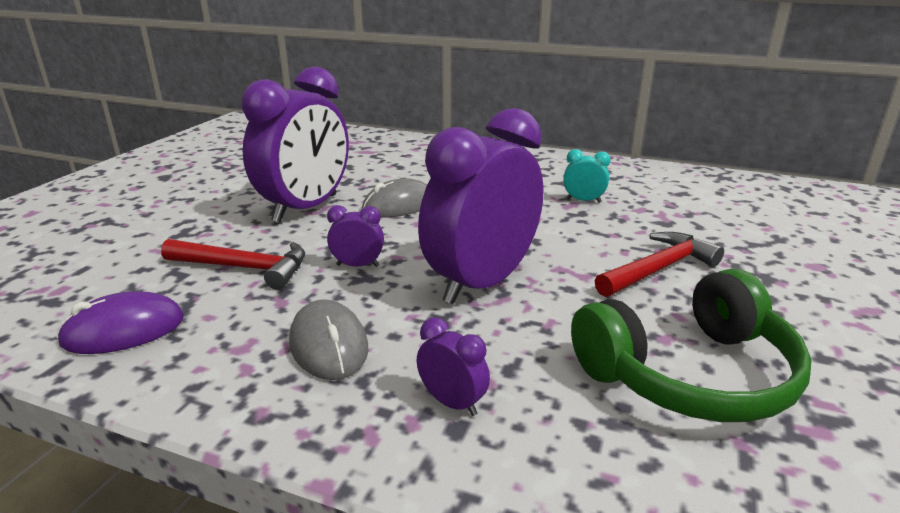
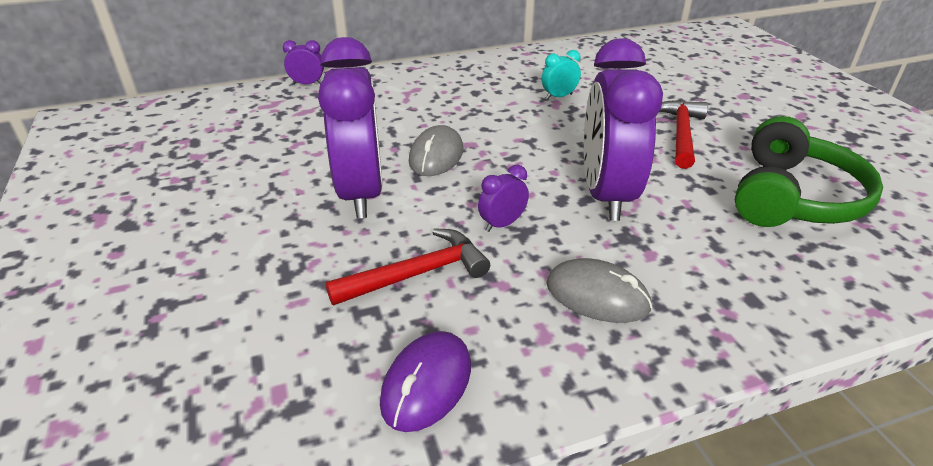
camera: 40 degrees left, 10 degrees up
purple clock [417,317,490,416] -> purple clock moved to [283,40,324,85]

